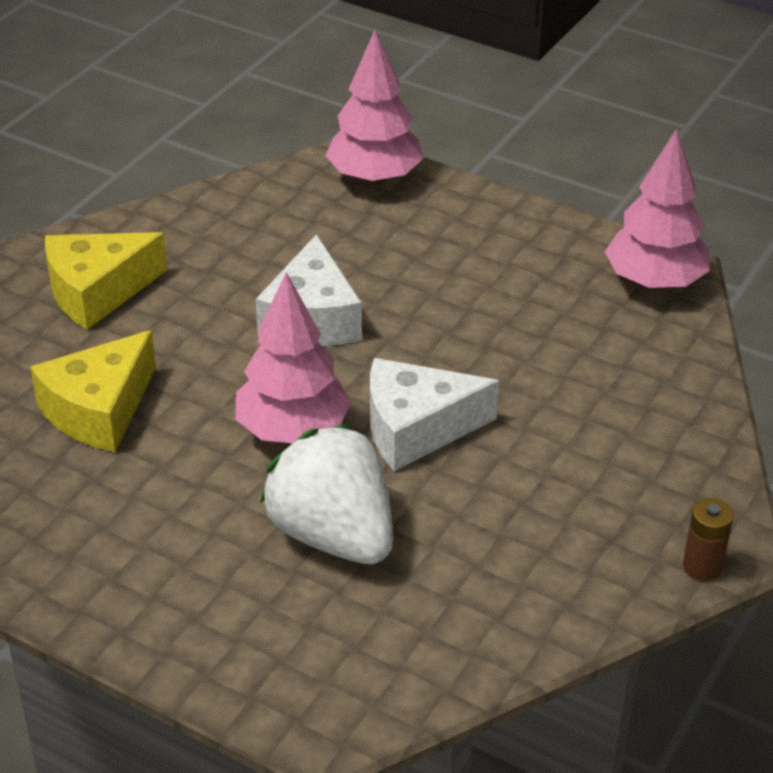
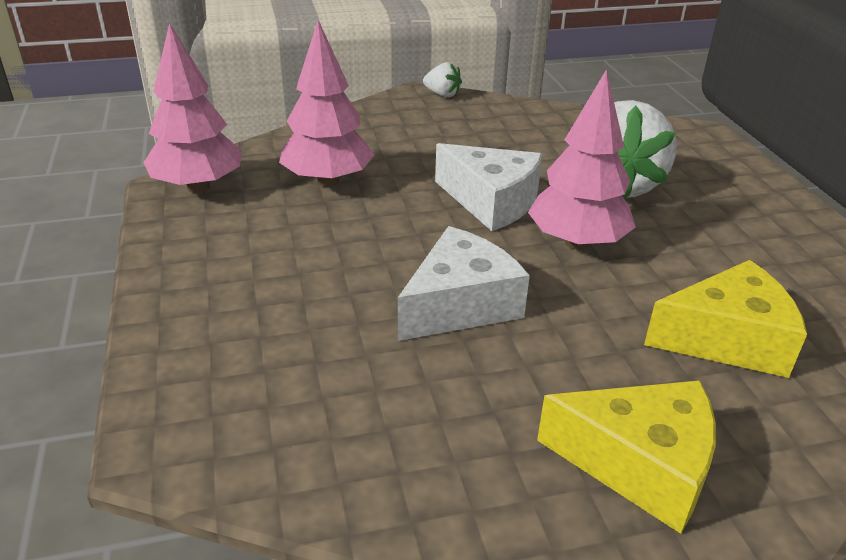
camera: 135 degrees left, 5 degrees down
pink tree [325,29,424,185] -> pink tree moved to [279,20,374,187]
brown battery [683,498,733,581] -> white strawberry [423,62,462,97]

